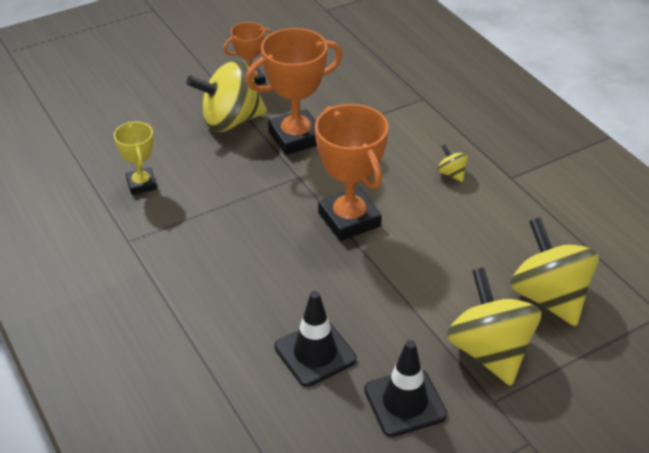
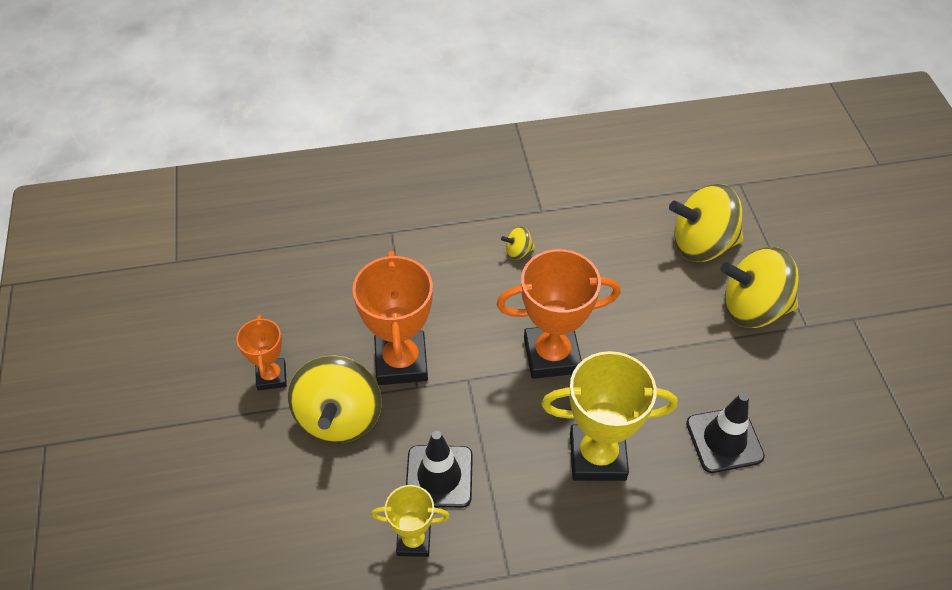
camera: 70 degrees left, 10 degrees up
black traffic cone [364,340,447,437] -> black traffic cone moved to [406,431,473,508]
none -> yellow trophy [541,351,678,481]

